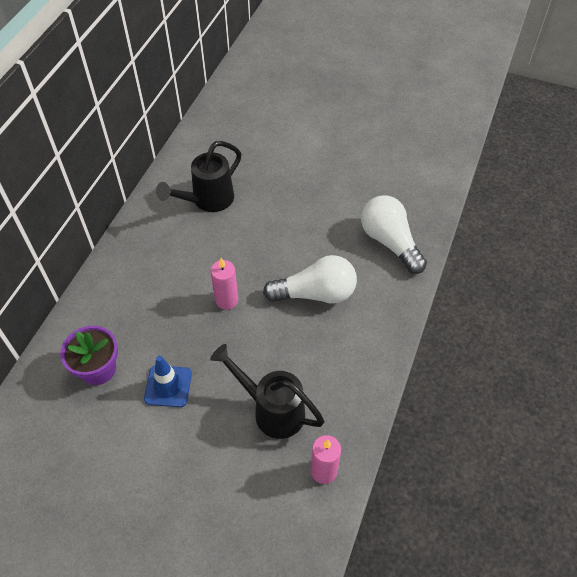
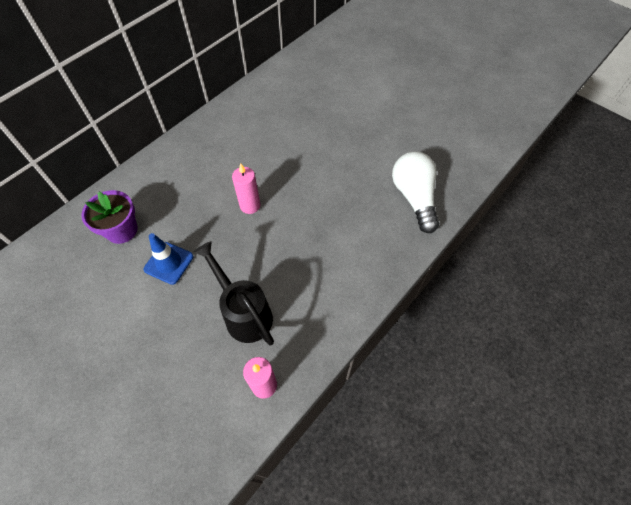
camera: 20 degrees right, 5 degrees up
black watering can [156,141,241,212] -> none
white light bulb [263,255,357,304] -> none

